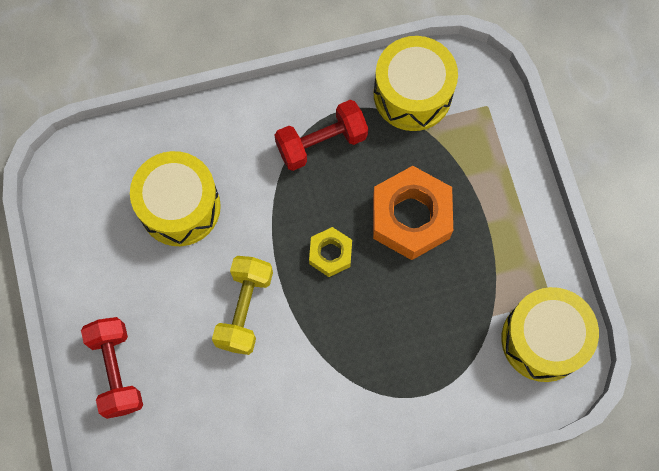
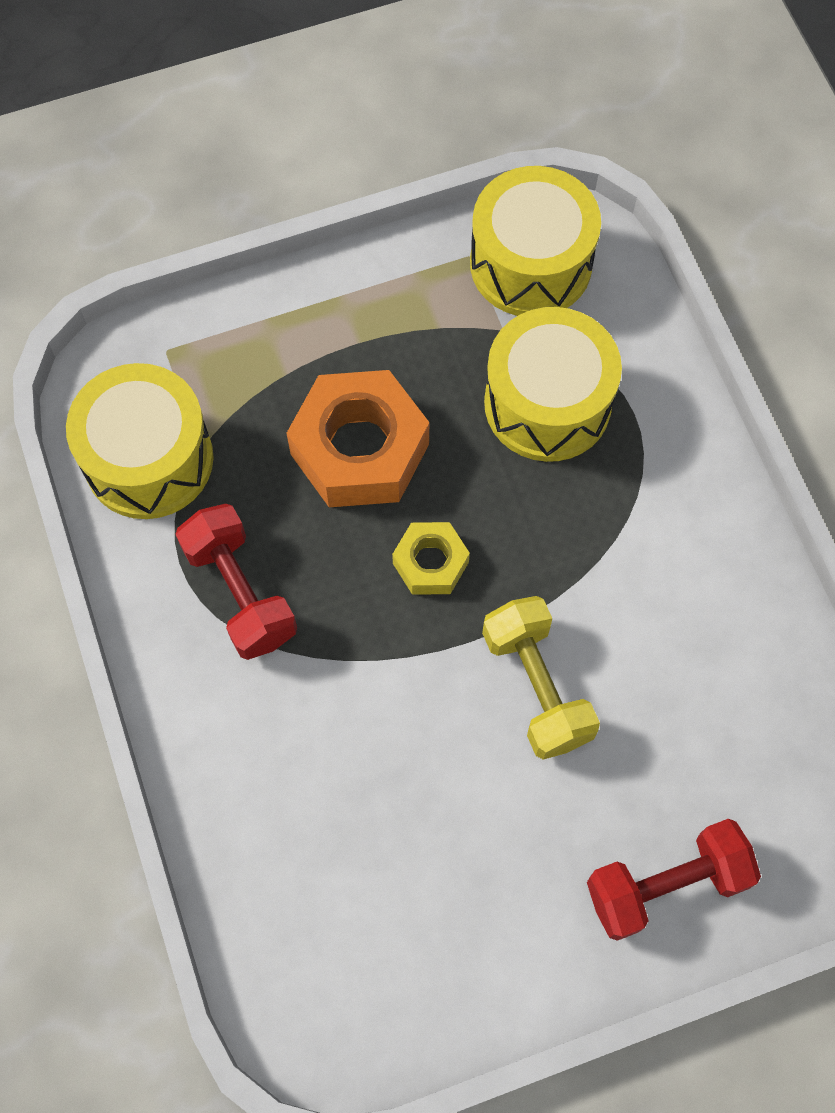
camera: 95 degrees left, 5 degrees down
yellow drum [130,151,221,246] -> yellow drum moved to [484,307,622,462]
yellow dumbbell [212,256,273,355] -> yellow dumbbell turned 60 degrees clockwise [482,596,600,760]

